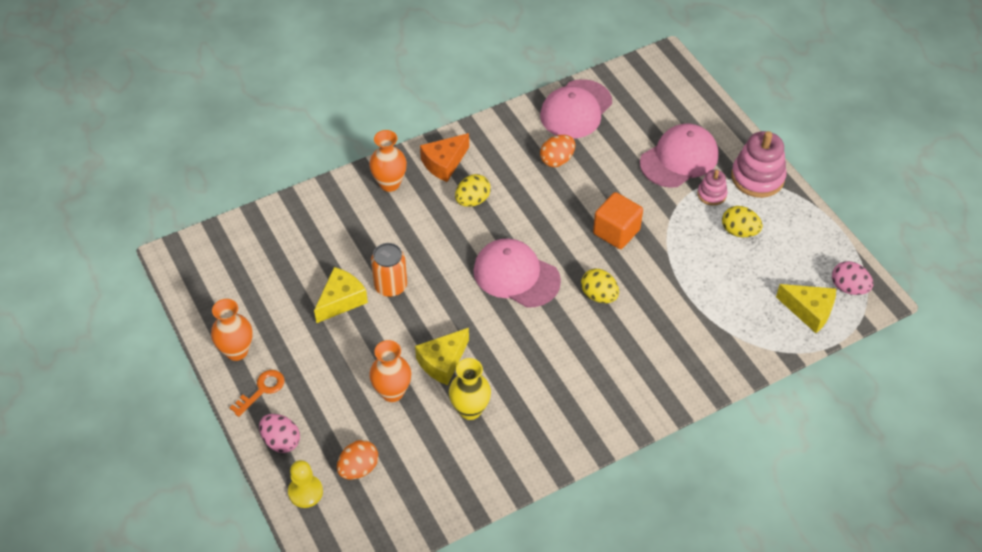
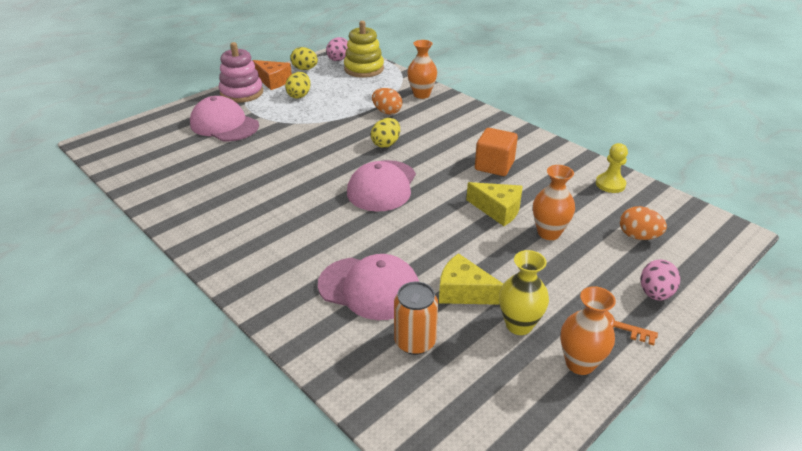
camera: 105 degrees left, 15 degrees down
yellow pawn [288,460,323,508] -> yellow pawn moved to [596,143,628,193]
orange vase [369,130,407,192] -> orange vase moved to [407,40,437,99]
orange can [371,243,407,297] -> orange can moved to [394,282,438,355]
orange cheese [420,133,469,182] -> orange cheese moved to [252,60,292,90]
yellow vase [449,358,491,420] -> yellow vase moved to [499,250,549,335]
yellow egg [455,174,491,207] -> yellow egg moved to [290,47,318,70]
pink cap [540,79,612,138] -> pink cap moved to [318,254,419,320]
orange egg [540,135,575,167] -> orange egg moved to [372,88,403,114]
orange cube [593,192,643,249] -> orange cube moved to [475,128,518,176]
pink stacking toy [697,170,728,206] -> none
yellow cheese [776,284,836,333] -> yellow stacking toy [344,21,384,78]

